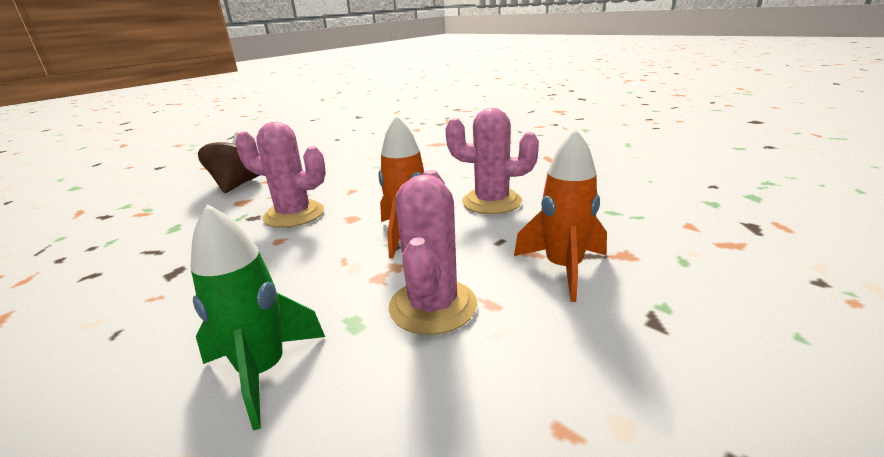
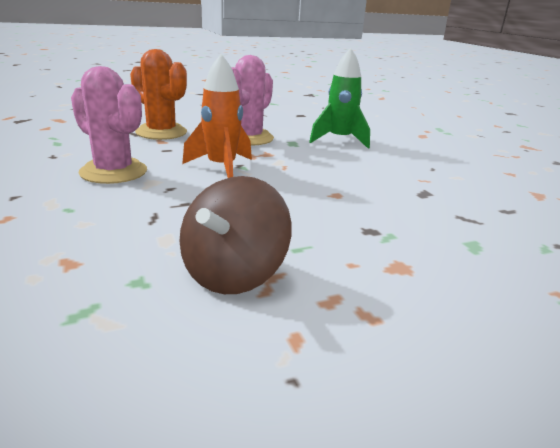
camera: 160 degrees left, 0 degrees up
brown spinning top [198,133,260,193] -> brown spinning top moved to [179,176,292,294]
pink cactus [235,122,326,228] -> none
orange rocket [514,129,607,302] -> orange cactus [130,49,187,140]

